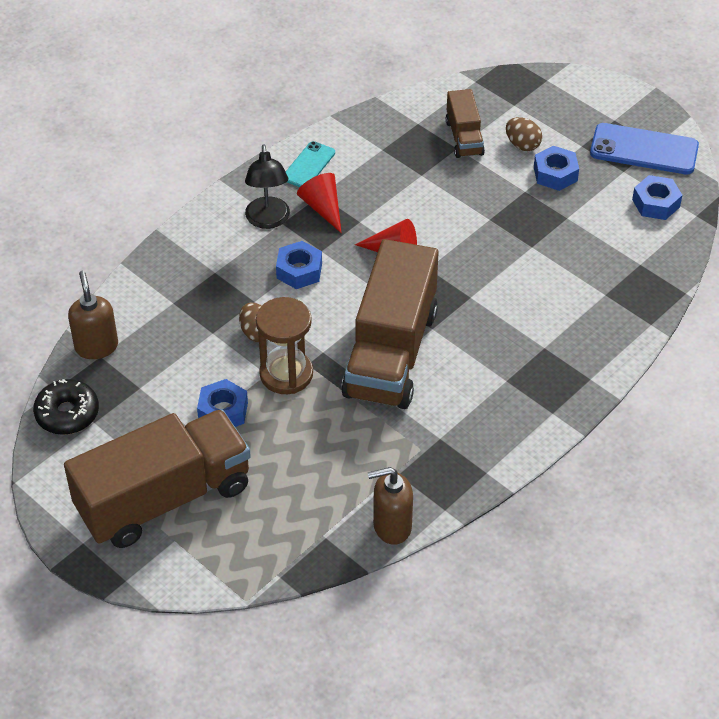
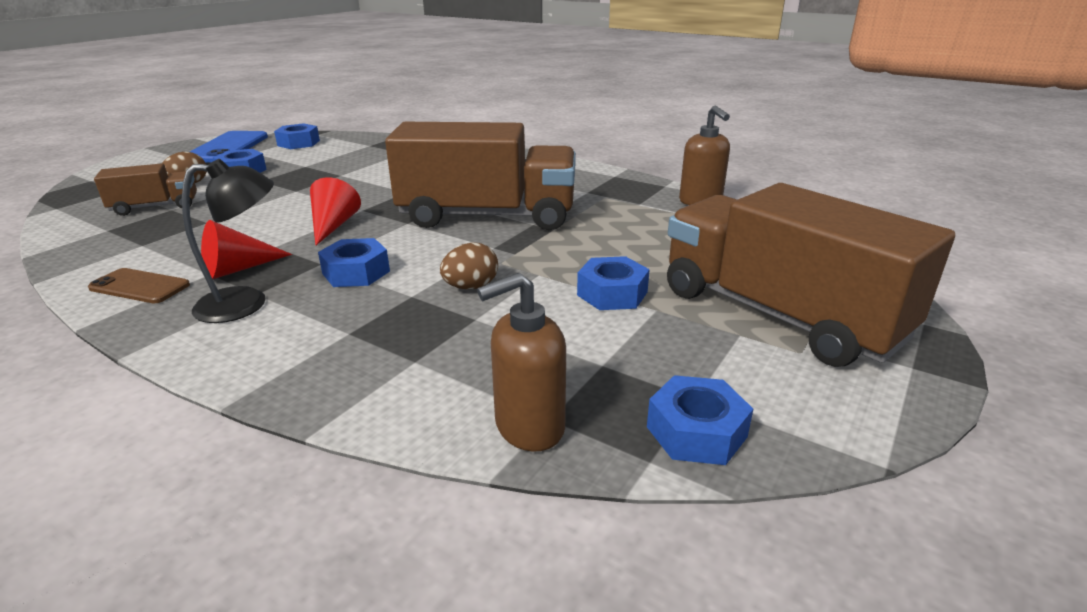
camera: 100 degrees left, 20 degrees down
black donut [33,379,99,435] -> blue nut [647,375,753,465]
brown hourglass [256,297,313,394] -> none
turquoise phone [286,141,335,187] -> brown phone [88,268,190,303]

